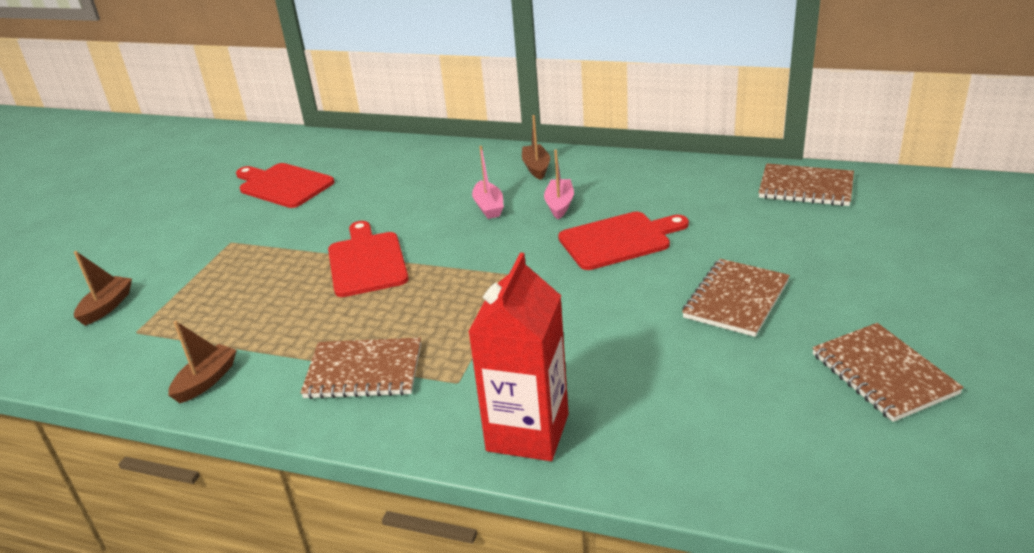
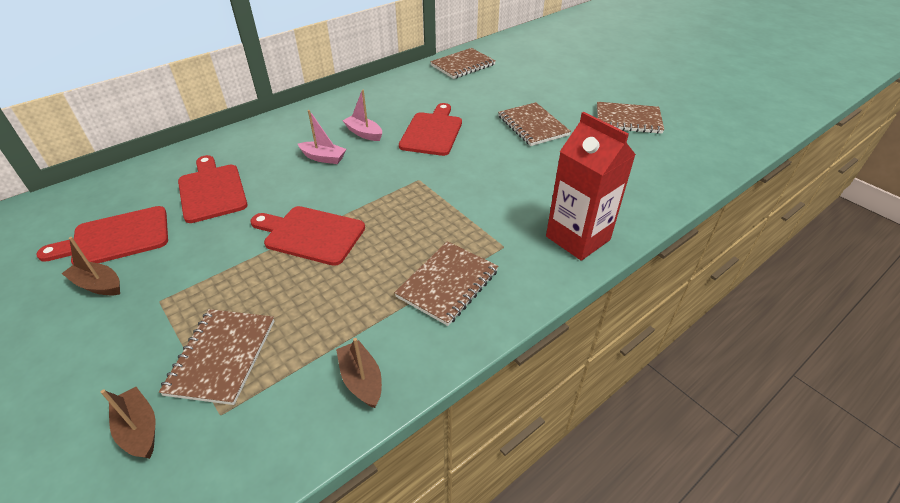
camera: 60 degrees left, 10 degrees up
brown boat [522,115,550,180] -> brown boat moved to [61,237,120,295]
none -> brown notebook [159,309,274,405]
none -> red cutting board [178,155,248,223]

